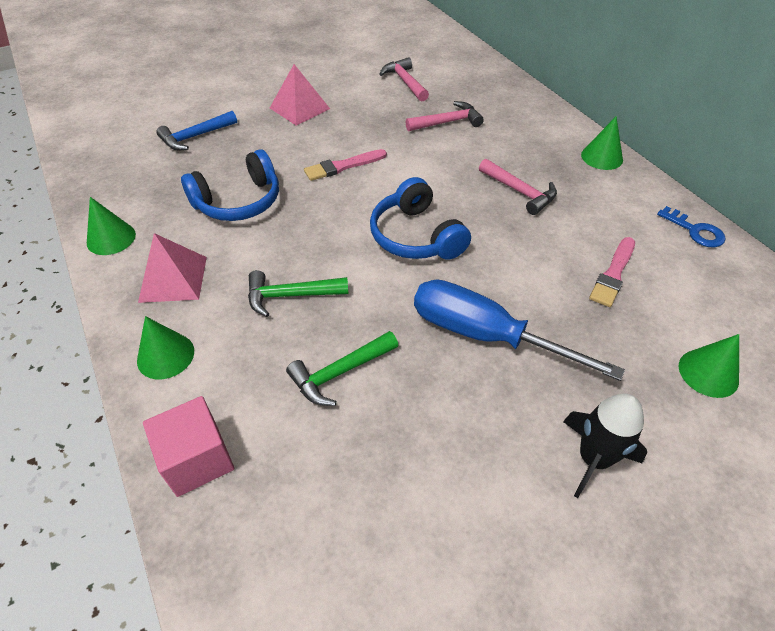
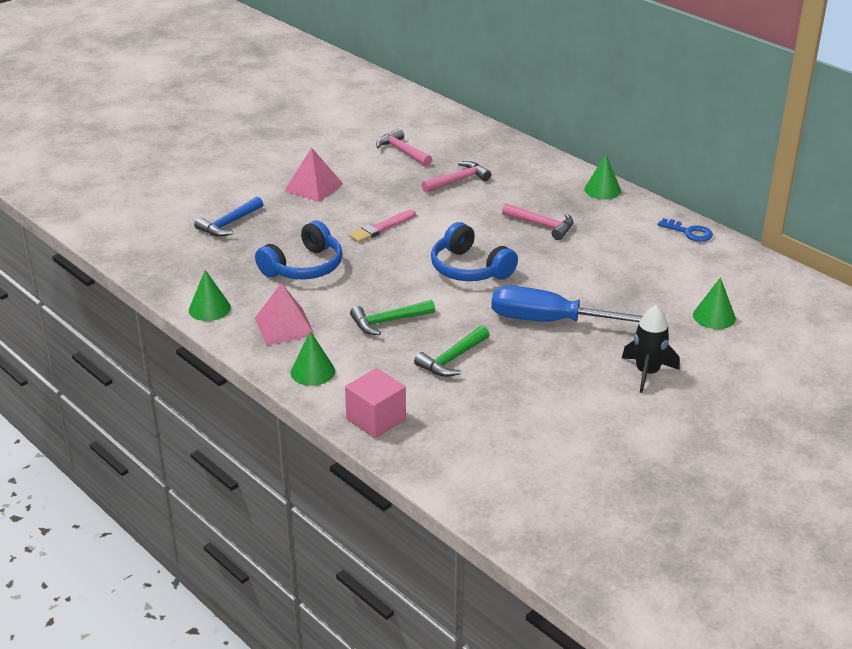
camera: 15 degrees left, 15 degrees down
pink brush [589,237,635,307] -> none

